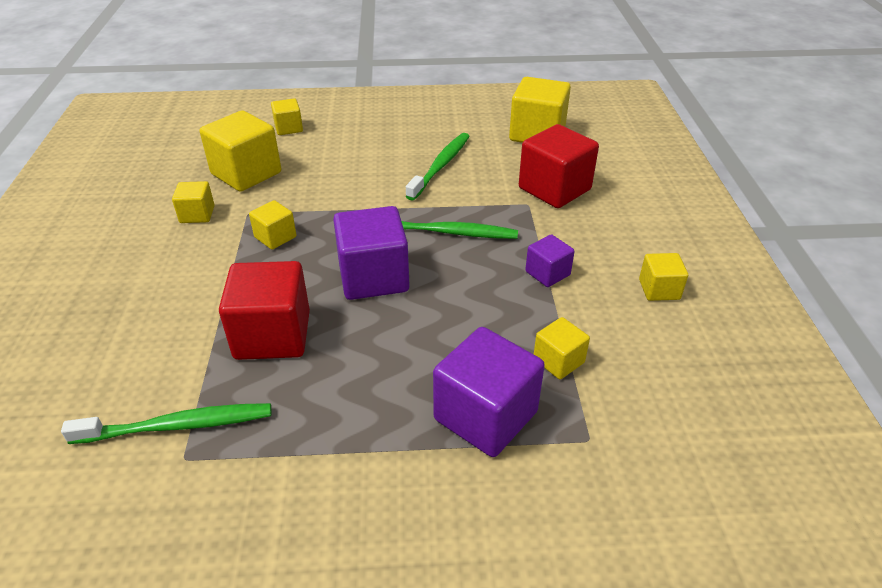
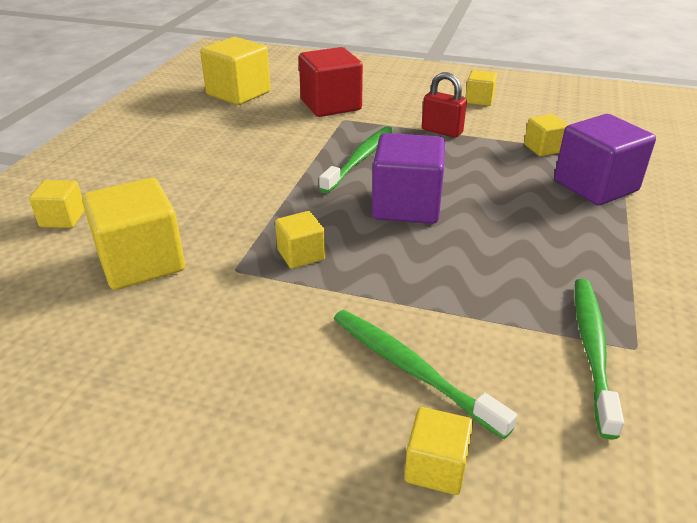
camera: 70 degrees left, 5 degrees down
yellow cube [172,181,215,223] -> yellow cube moved to [404,407,473,495]
red cube [219,261,310,360] -> none
green toothbrush [406,133,470,201] -> green toothbrush moved to [334,310,517,439]
purple cube [525,234,575,287] -> red padlock [422,72,467,138]

